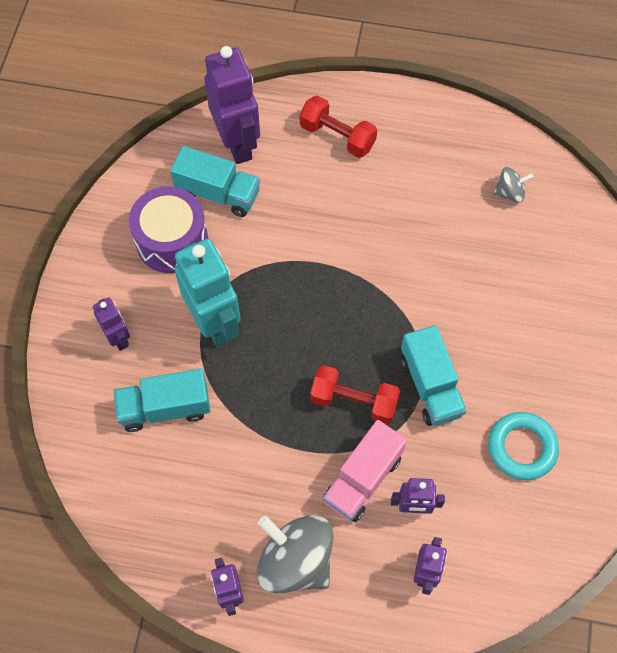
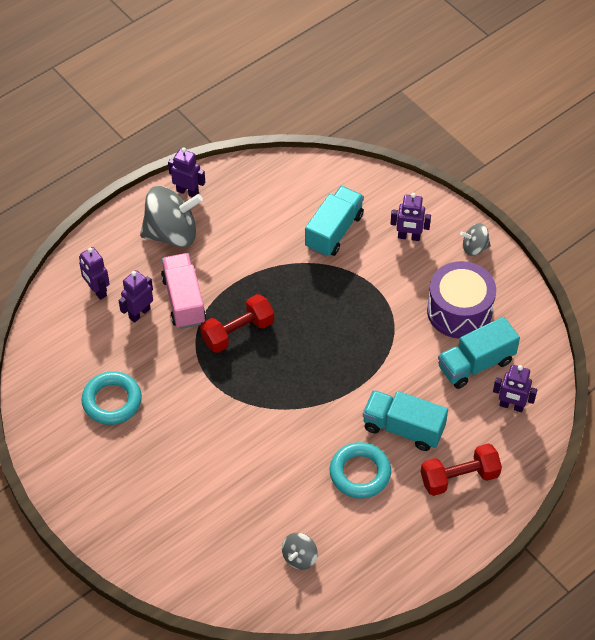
camera: 130 degrees right, 10 degrees down
turquoise robot [174,239,241,347] -> none
purple robot [204,46,260,164] -> purple robot [493,365,537,412], size x0.52
turquoise truck [401,325,467,426] -> turquoise truck moved to [363,390,448,451]
none -> turquoise ring [330,442,391,498]
none -> grey spinning top [460,223,491,256]

